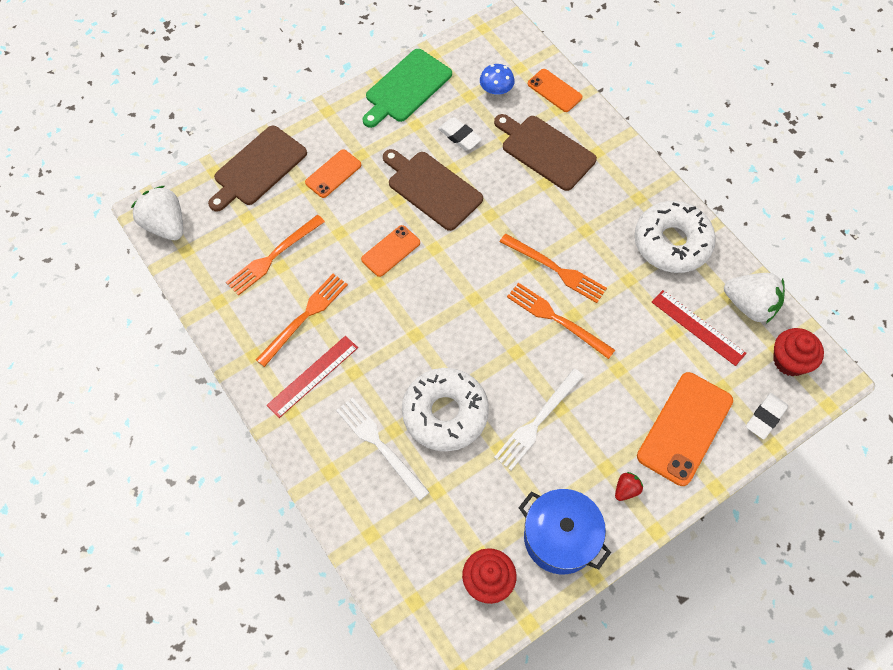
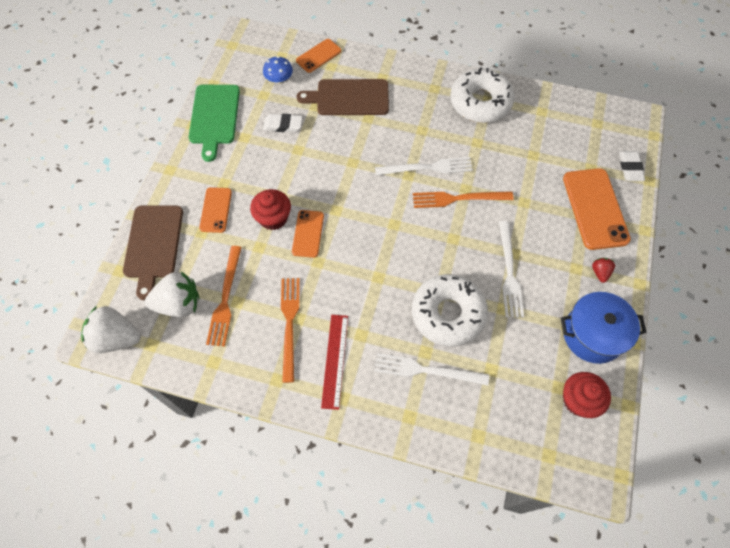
camera: 40 degrees left, 0 degrees up
brown cutting board [383,149,483,231] -> none
orange fork [500,234,607,303] -> white fork [375,157,473,176]
orange phone [528,69,583,112] -> orange phone turned 45 degrees counterclockwise [296,39,341,73]
red ruler [652,290,747,366] -> none
white strawberry [724,273,785,323] -> white strawberry moved to [144,271,199,317]
red cupcake [773,328,824,376] -> red cupcake moved to [250,189,291,230]

